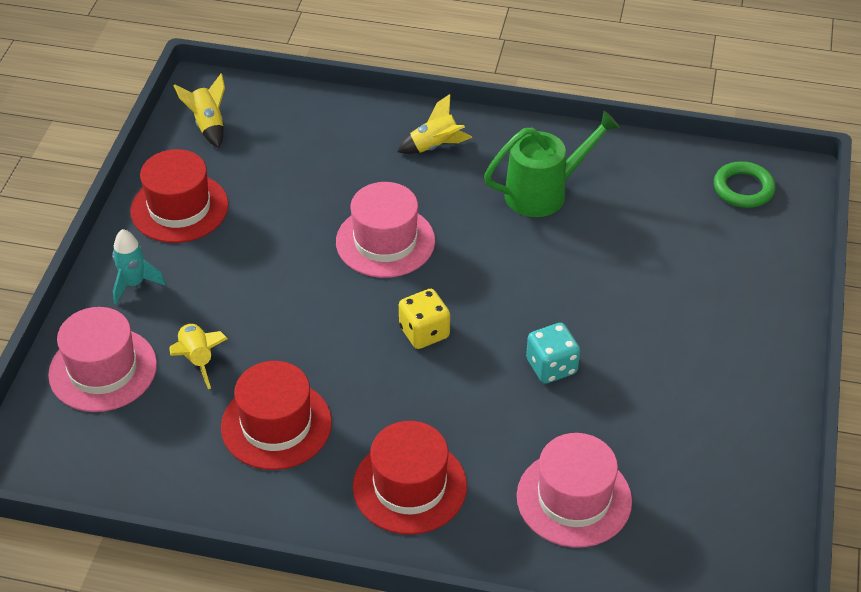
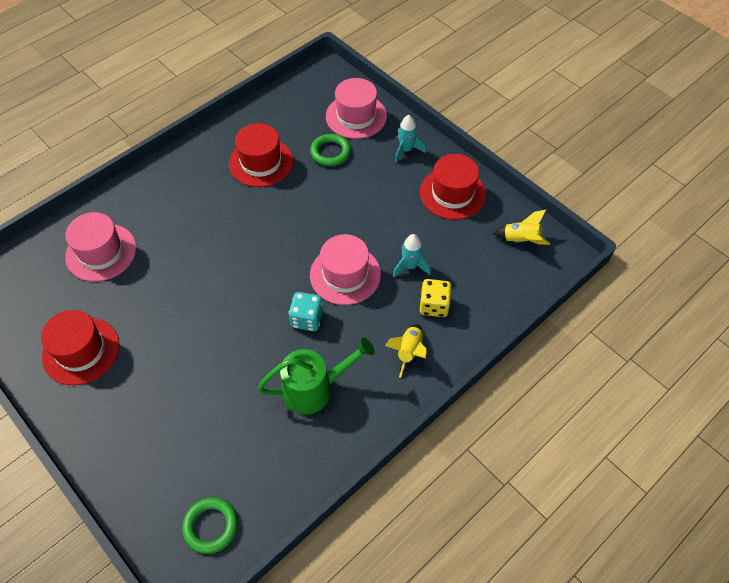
camera: 125 degrees right, 10 degrees up
yellow rocket [169,323,228,389] -> green ring [310,134,351,166]
red hat [353,421,467,535] -> red hat moved to [41,310,119,385]
yellow dice [399,289,450,349] -> yellow dice moved to [420,279,452,317]
green watering can [484,111,620,217] -> green watering can turned 120 degrees counterclockwise [257,338,375,414]
turquoise dice [526,323,580,384] -> turquoise dice moved to [288,292,323,331]
none -> turquoise rocket [393,234,431,277]

